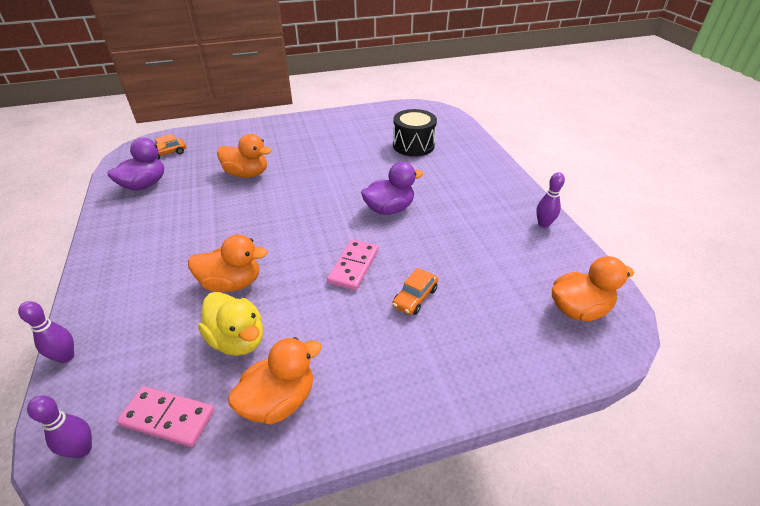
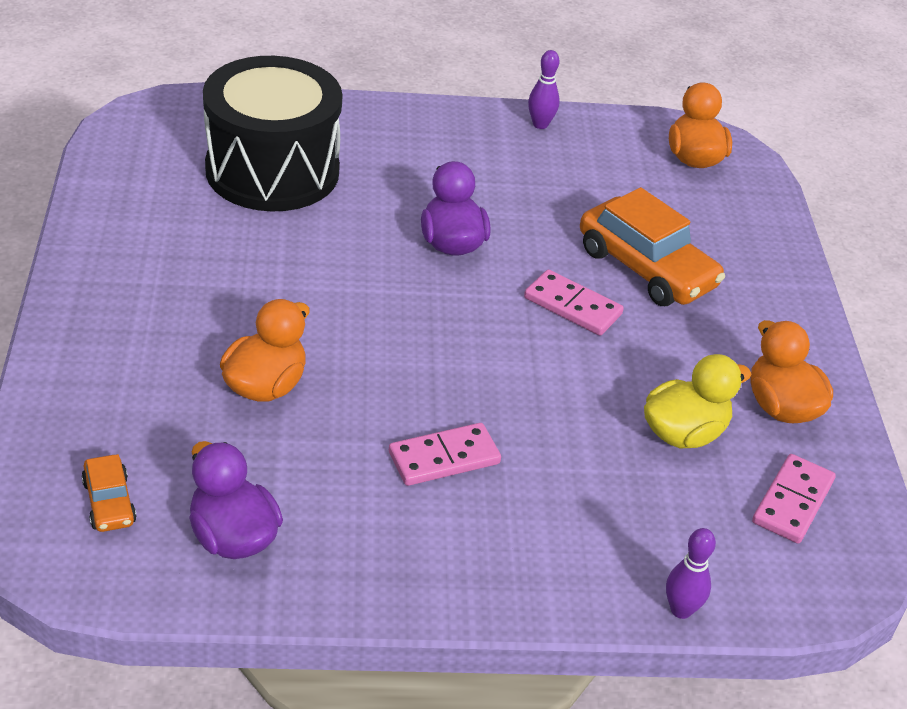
camera: 80 degrees left, 0 degrees up
purple bowling pin [27,396,92,458] -> none
orange duck [188,234,268,292] -> none
orange car [392,268,438,315] -> orange car [580,187,725,306], size x2.03
black drum [393,109,437,156] -> black drum [203,56,343,212], size x1.69
none -> pink domino [389,423,501,486]

